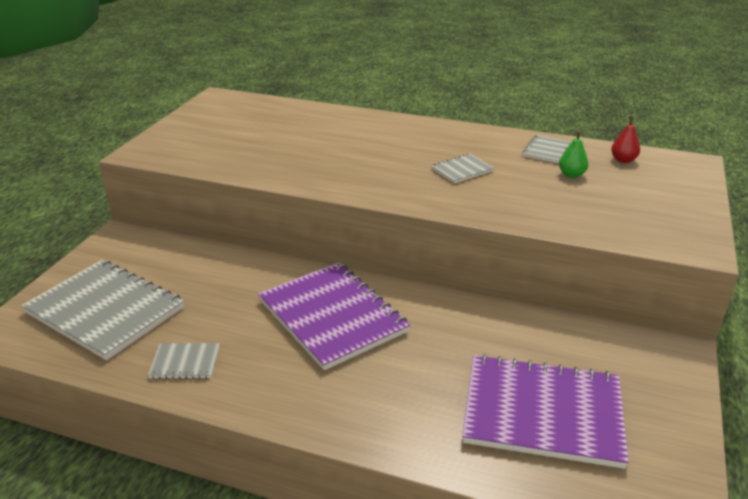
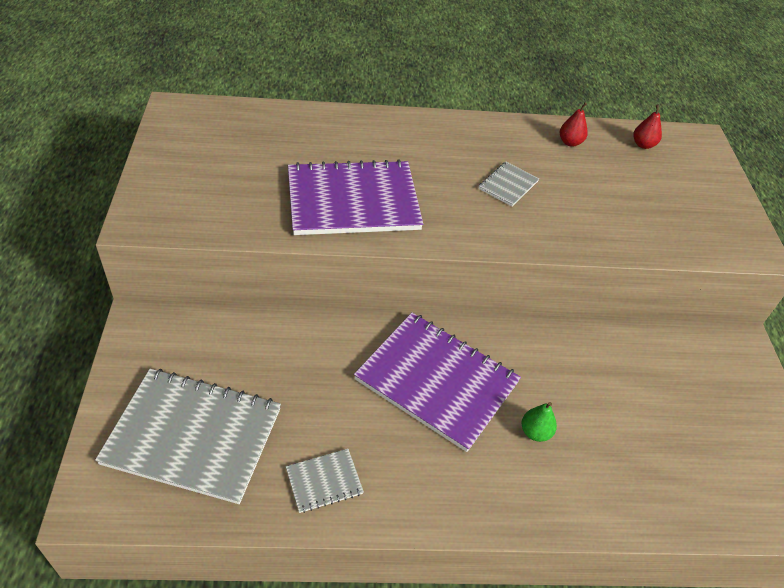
camera: 25 degrees left, 15 degrees up
purple notebook [462,354,629,469] -> purple notebook moved to [288,159,423,235]
grey notebook [522,135,570,163] -> red pear [560,102,588,147]
green pear [559,131,588,178] -> green pear moved to [521,402,557,442]

